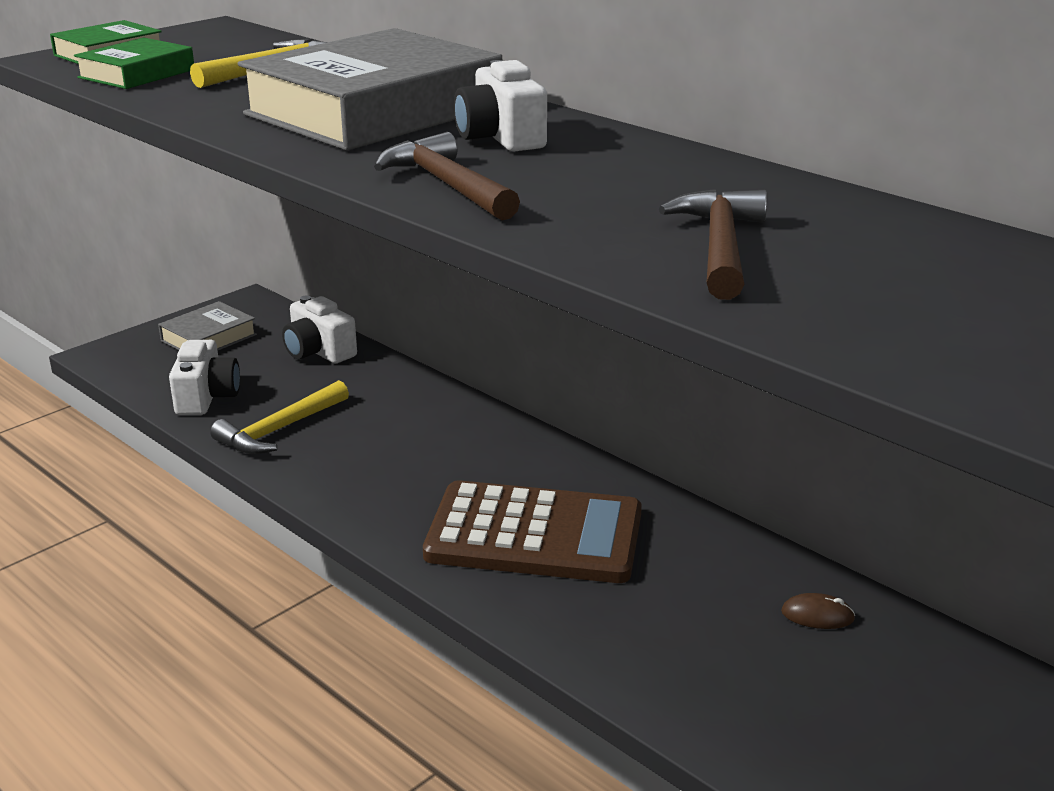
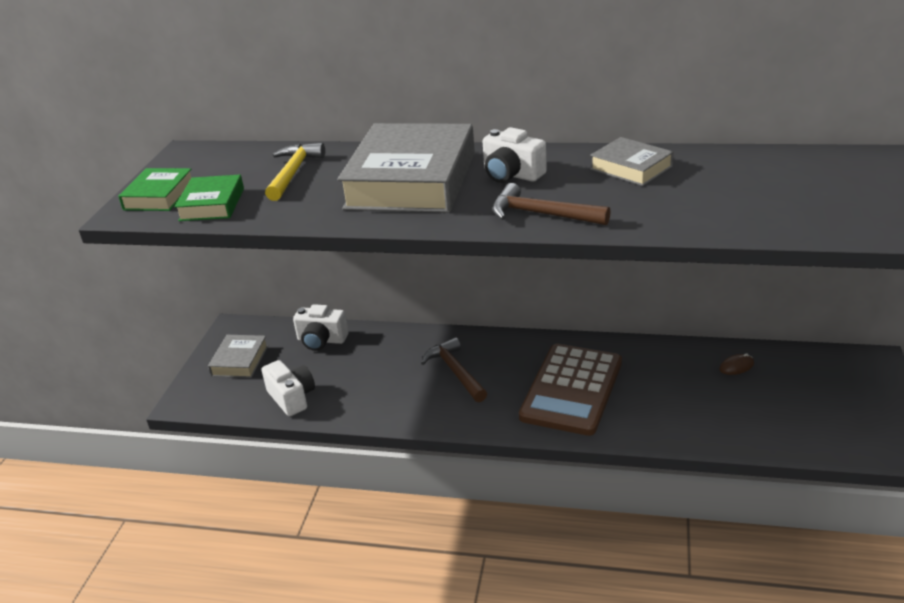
camera: 30 degrees left, 5 degrees up
yellow hammer [210,380,349,454] -> none
brown calculator [423,480,642,583] -> brown calculator turned 135 degrees clockwise [519,344,622,436]
brown hammer [659,189,767,300] -> brown hammer moved to [421,337,487,402]
none -> grey book [590,137,674,186]

